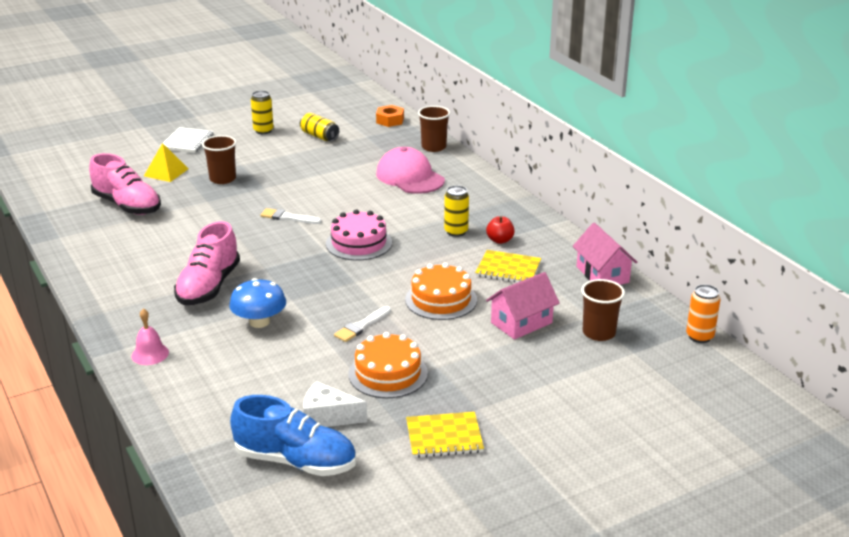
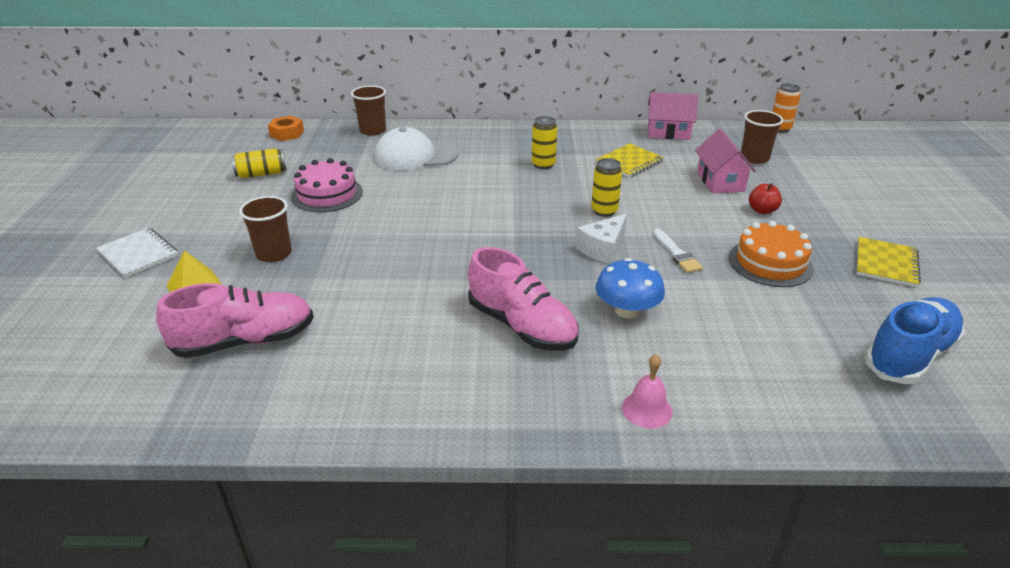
camera: 60 degrees left, 5 degrees up
yellow can [251,91,274,134] -> yellow can moved to [591,158,622,217]
white brush [261,208,321,224] -> none
white cheese [303,381,367,427] -> white cheese moved to [576,213,627,264]
pink cake [326,209,392,260] -> pink cake moved to [291,158,363,212]
pink cap [376,147,445,194] -> white cap [374,127,458,171]
orange cake [405,263,477,320] -> none
red apple [486,216,515,244] -> red apple moved to [749,183,782,214]

